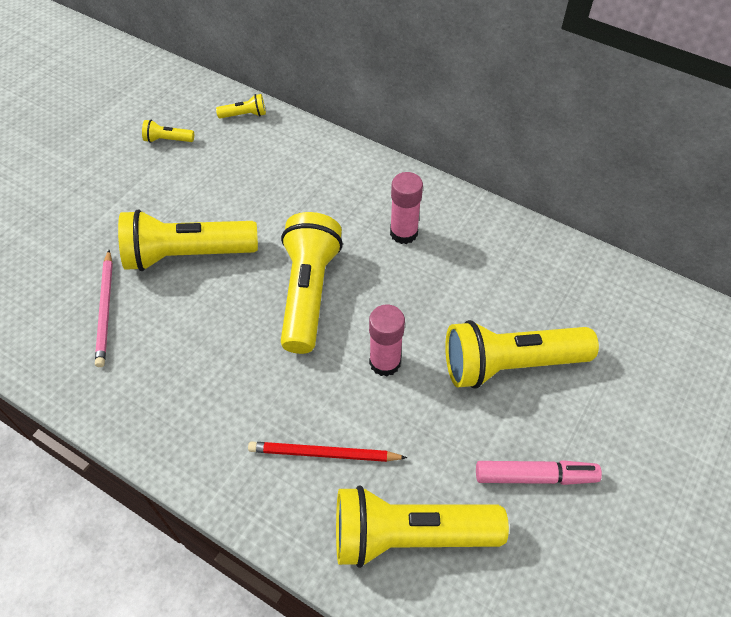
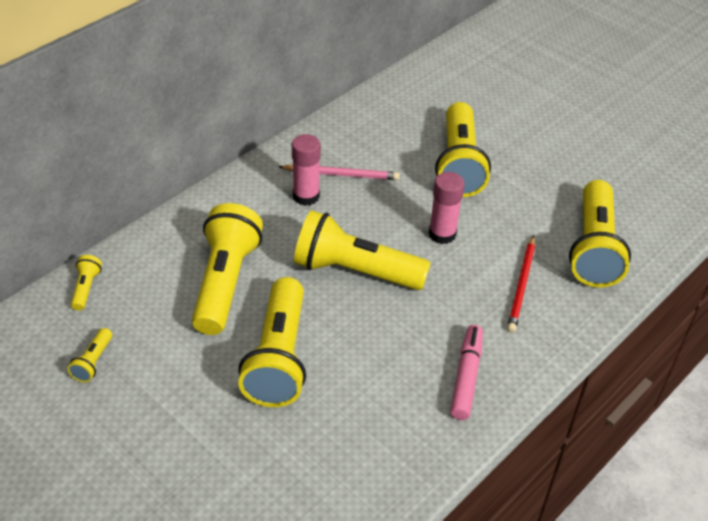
camera: 80 degrees left, 10 degrees down
pink pencil [95,250,113,367] -> pink pencil moved to [279,164,400,180]
pink marker [476,460,602,485] -> pink marker moved to [450,325,483,420]
none -> yellow flashlight [192,203,263,335]

